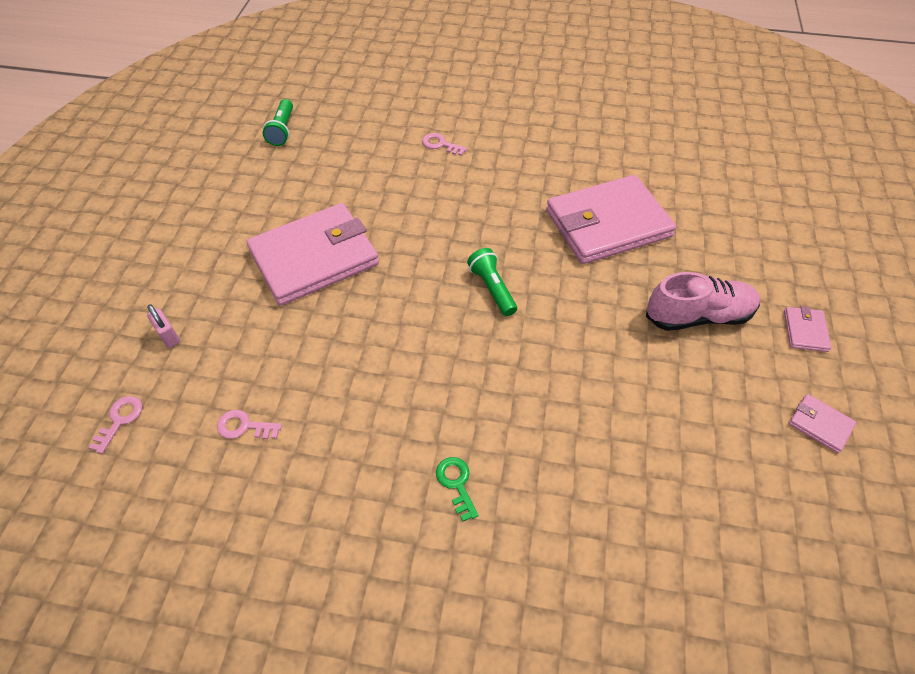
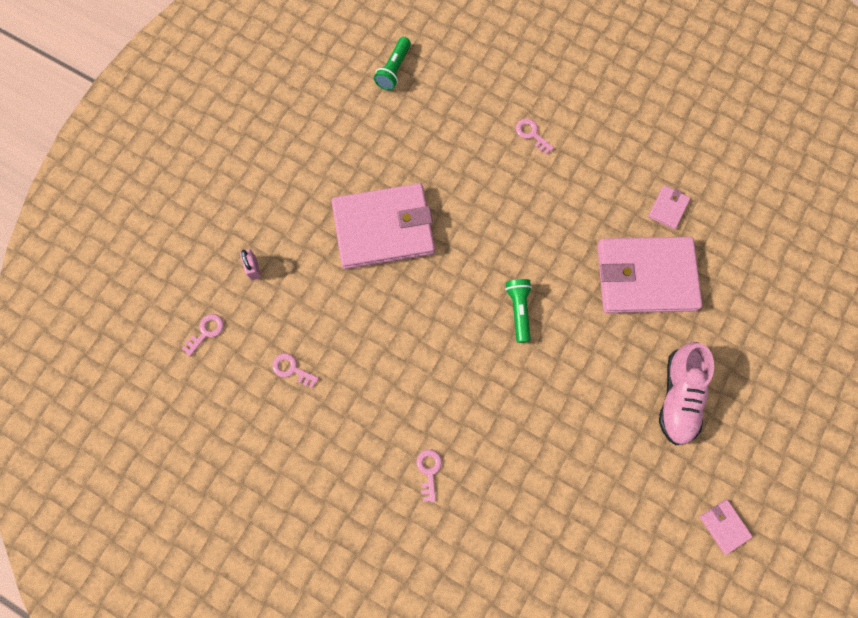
camera: 20 degrees right, 20 degrees up
green key [436,457,479,522] -> pink key [416,449,442,502]
pink shoe [646,272,760,331] -> pink shoe turned 90 degrees clockwise [659,342,714,445]
pink wallet [784,306,831,352] -> pink wallet moved to [648,185,691,230]

